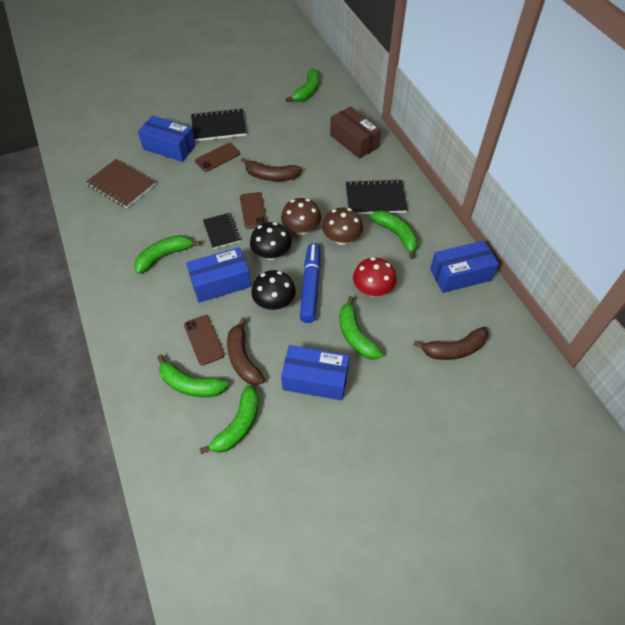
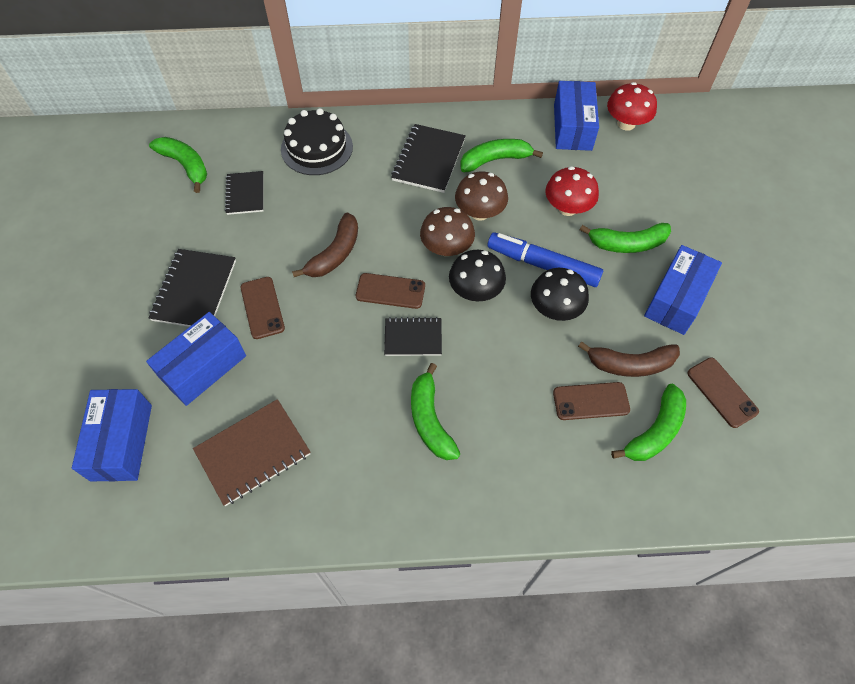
camera: 70 degrees left, 5 degrees up
blue box [186,247,251,303] -> blue box moved to [72,389,152,481]
green banana [200,385,259,454] -> brown phone [687,358,759,428]
brown box [330,106,381,159] -> black cake [281,108,353,175]
brown banana [413,327,489,360] -> none
none -> black notebook [225,171,264,215]
none -> red mushroom [607,82,657,131]

